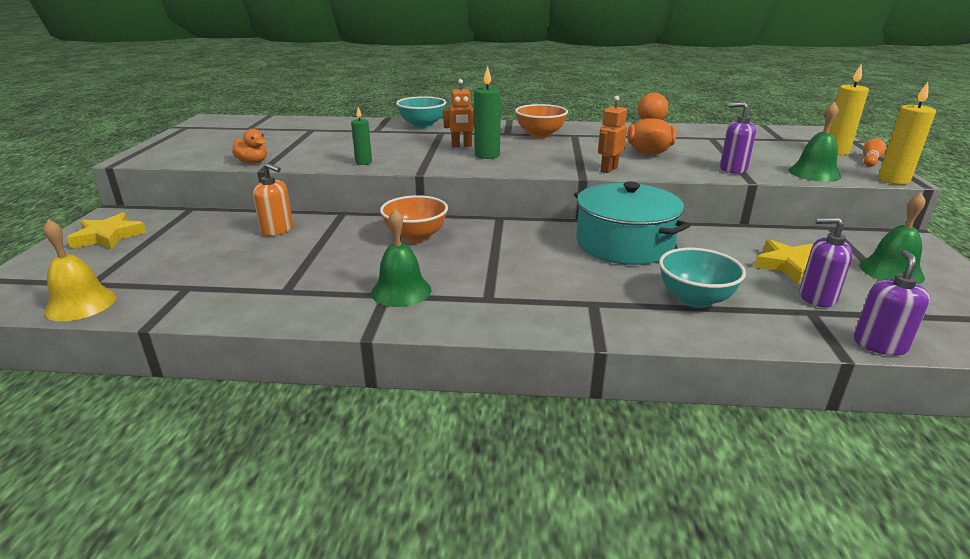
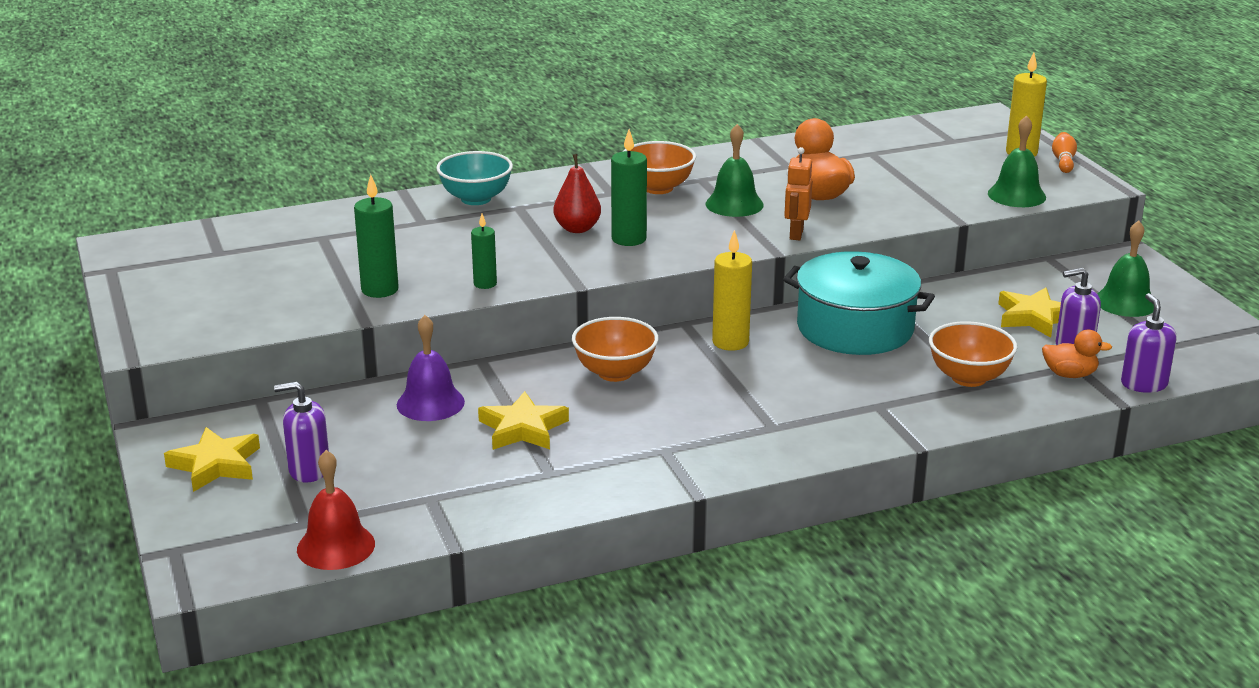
camera: 25 degrees left, 0 degrees up
yellow bell [43,219,116,321] -> red bell [297,450,375,570]
orange duck [232,129,267,164] -> orange duck moved to [1042,330,1112,378]
orange soap dispenser [253,163,293,236] -> purple bell [397,315,465,421]
green bell [371,209,432,307] -> green bell moved to [706,124,764,217]
orange robot [443,79,474,147] -> red pear [553,154,601,233]
turquoise bowl [659,248,746,308] -> orange bowl [929,321,1017,387]
purple soap dispenser [720,102,756,174] -> purple soap dispenser moved to [274,382,329,483]
yellow candle [878,82,936,185] -> yellow candle moved to [712,230,752,351]
none -> green candle [354,174,399,298]
none -> yellow star [478,391,569,450]

